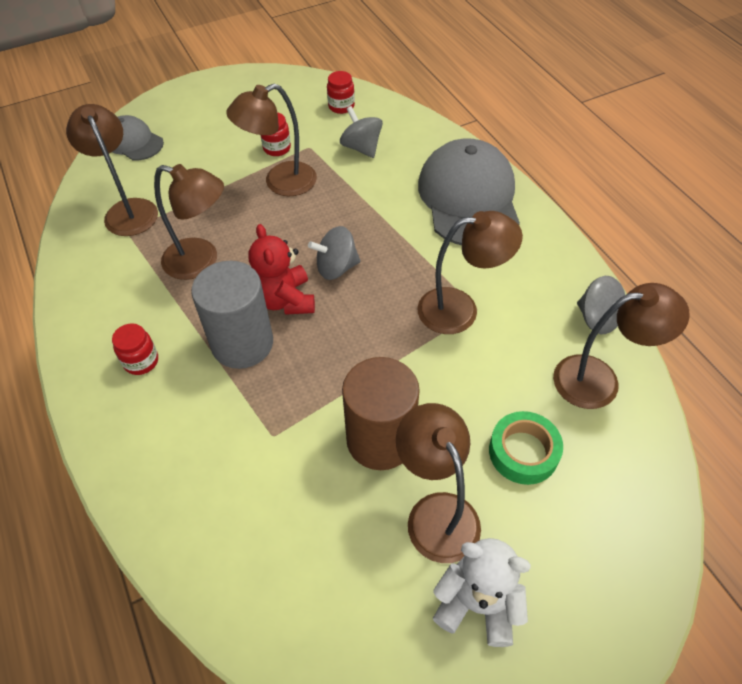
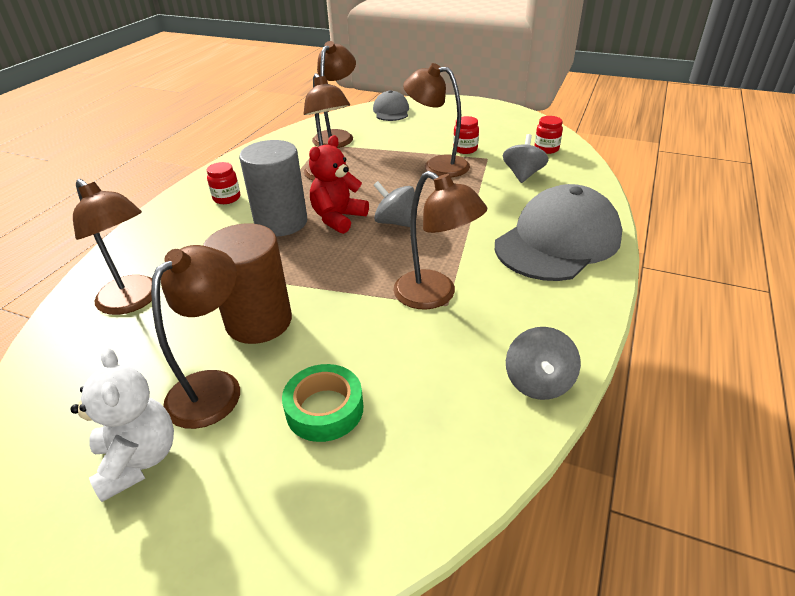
camera: 50 degrees right, 15 degrees down
brown lamp [553,283,690,409] -> brown lamp moved to [73,179,152,315]

